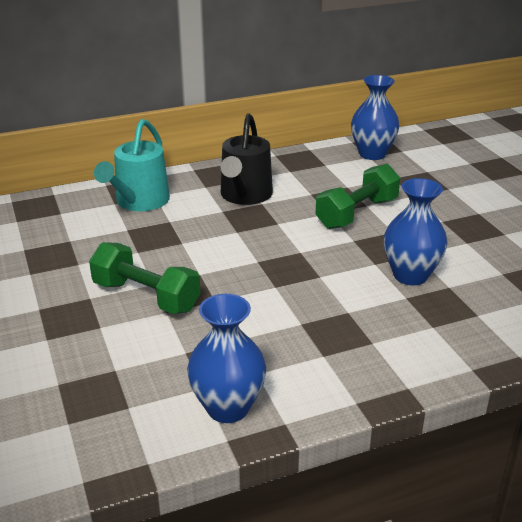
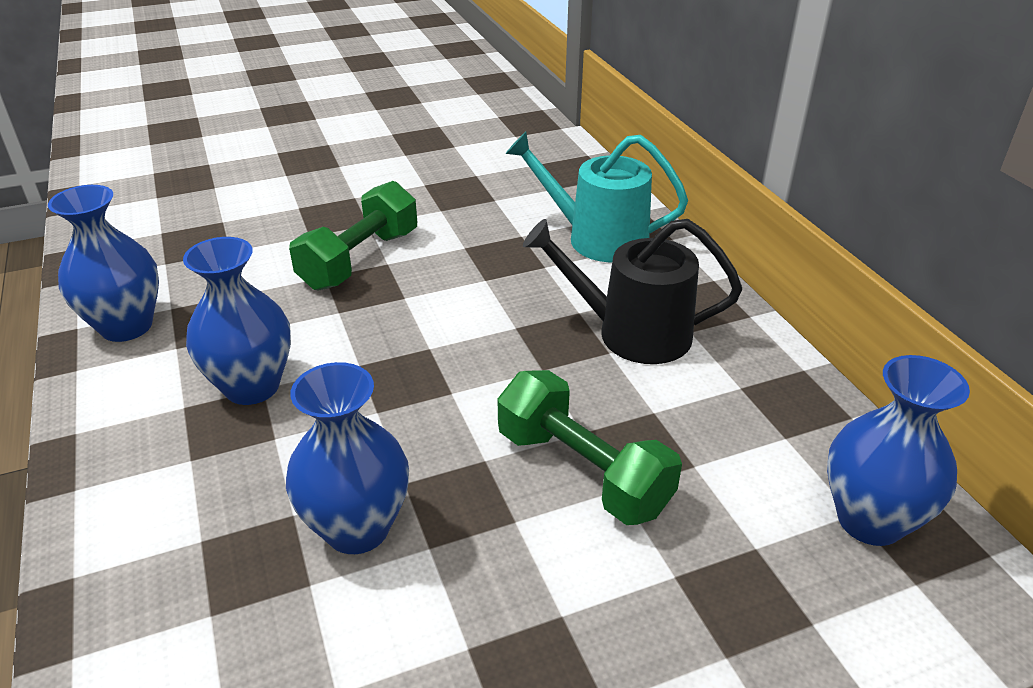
camera: 90 degrees right, 5 degrees up
none -> blue vase [183,237,291,405]

